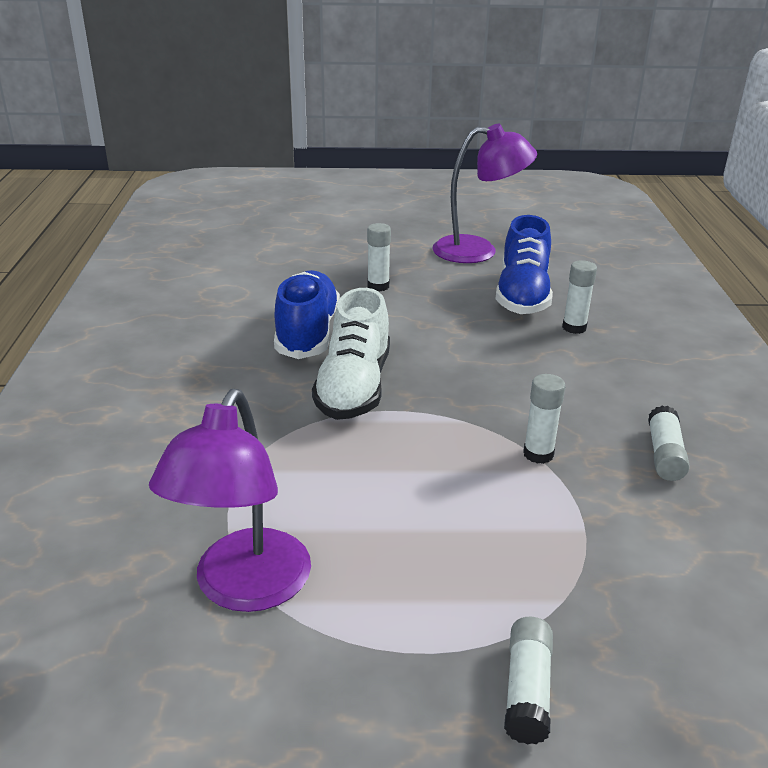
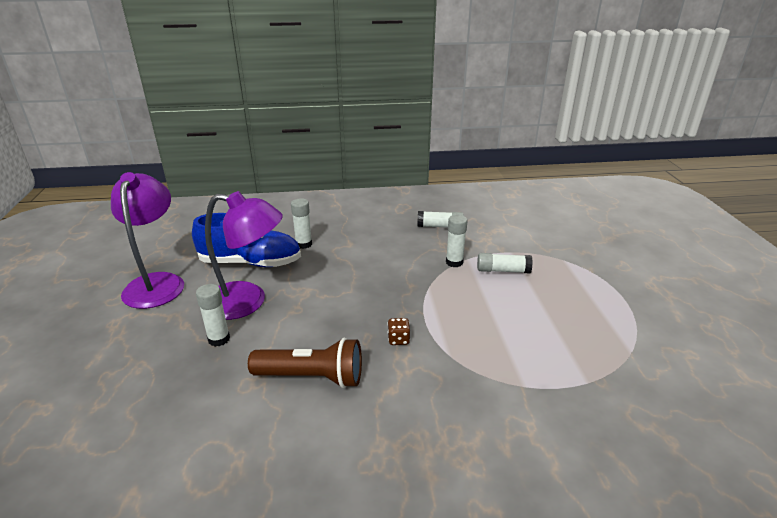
camera: 95 degrees left, 0 degrees up
purple lamp [149,389,311,612] -> purple lamp moved to [205,191,283,320]
blue shoe [274,270,340,359] -> brown flashlight [248,338,362,388]
white shoe [312,288,390,420] -> brown dice [388,318,410,345]
white glue stick [504,617,553,745] -> white glue stick moved to [477,253,533,273]

